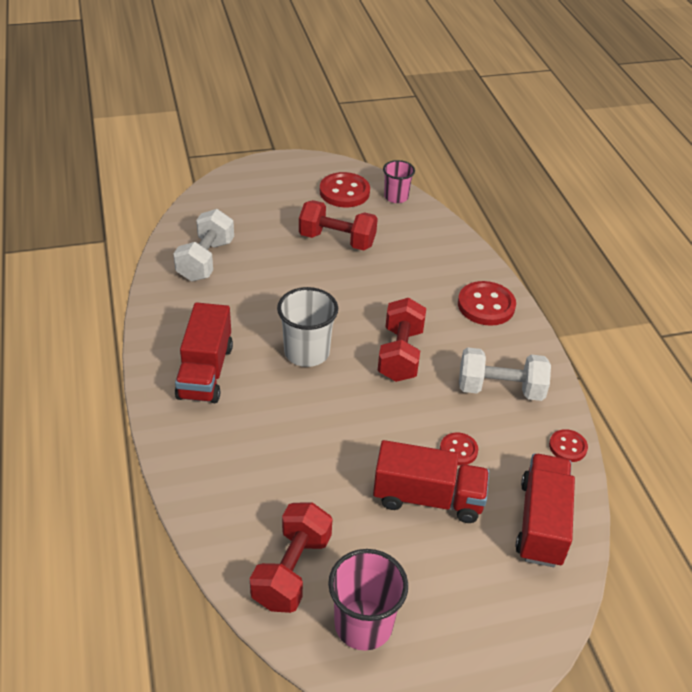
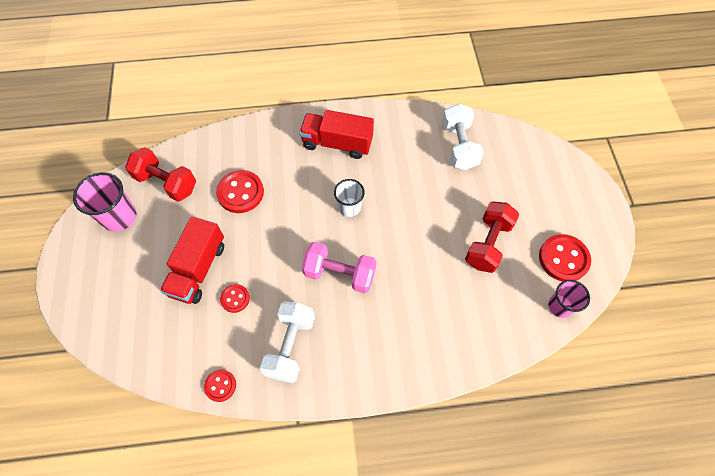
camera: 100 degrees right, 20 degrees up
white dumbbell [173,209,234,281] -> white dumbbell turned 60 degrees clockwise [442,104,484,170]
white cup [277,287,338,367] -> white cup [334,179,365,217], size x0.65
red dumbbell [377,298,426,382] -> pink dumbbell [302,242,377,293]
red button [458,281,516,326] -> red button moved to [216,170,264,213]
red truck [515,454,575,567] -> none

